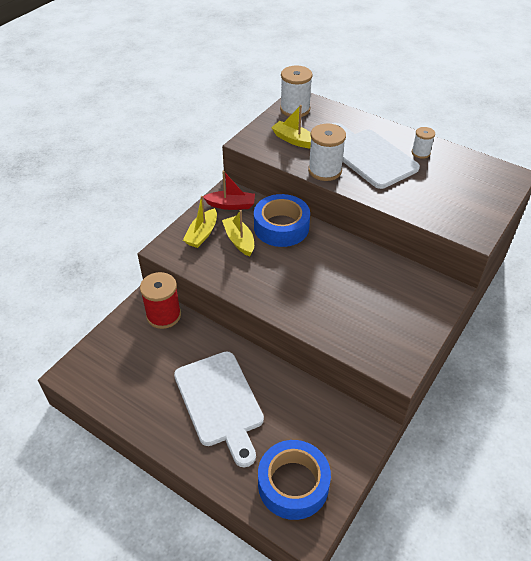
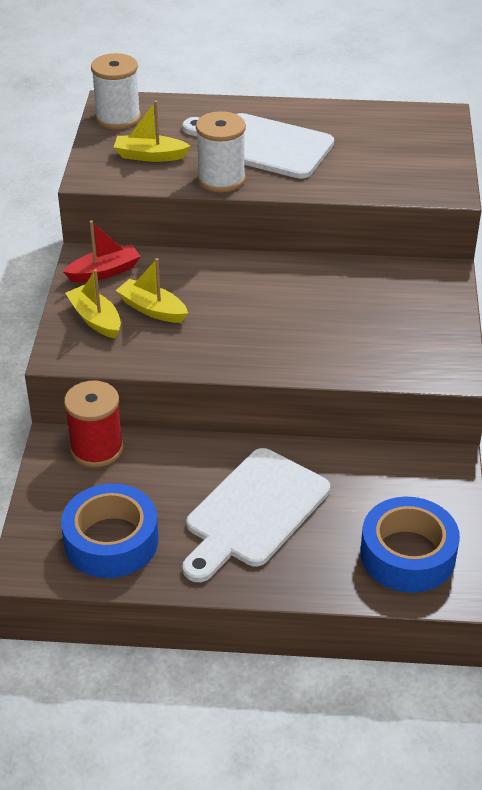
camera: 30 degrees left, 5 degrees down
white cutting board [174,351,264,467] -> white cutting board turned 90 degrees clockwise [182,448,330,582]
yellow boat [183,196,217,248] -> yellow boat turned 150 degrees clockwise [65,269,121,339]
blue tape [254,194,310,247] -> blue tape moved to [61,484,159,578]
white spool [412,127,435,159] -> none

